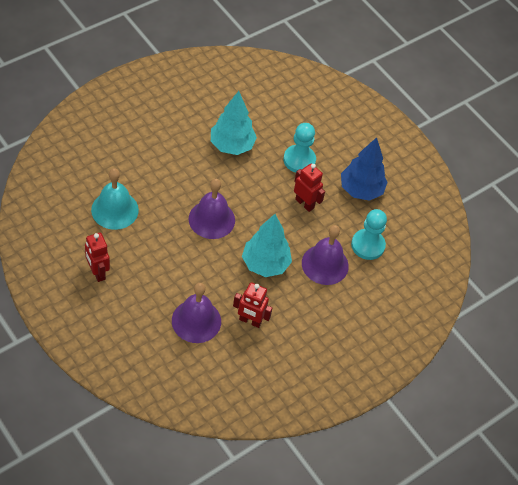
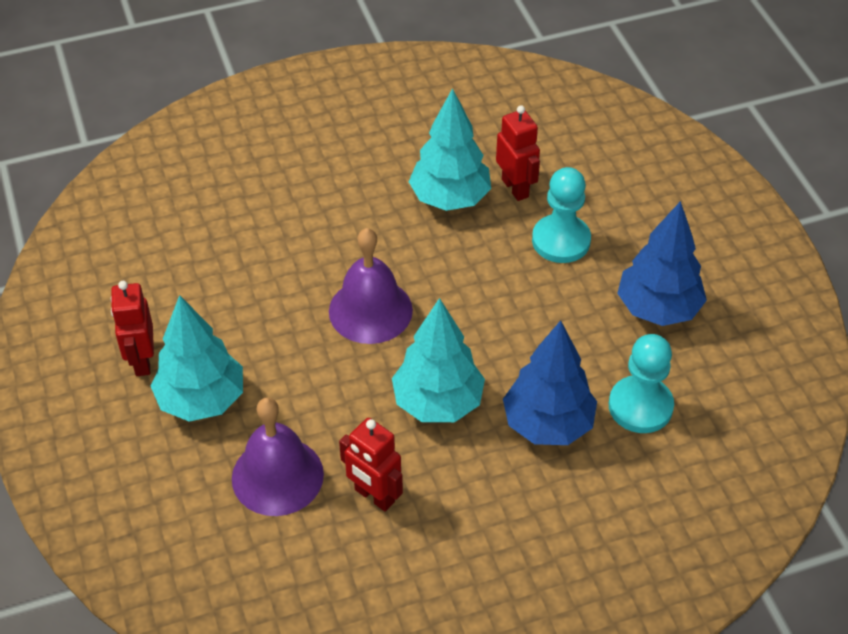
camera: 25 degrees right, 5 degrees down
turquoise bell [91,168,139,230] -> none
red robot [294,163,325,212] -> red robot moved to [496,105,540,201]
purple bell [302,225,349,285] -> blue tree [503,320,597,445]
none -> turquoise tree [151,295,243,422]

